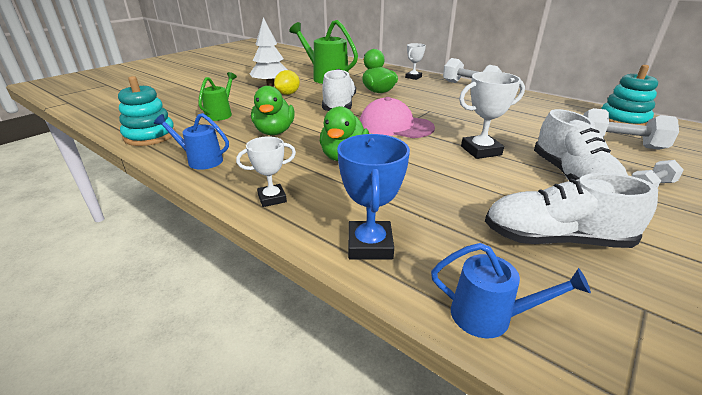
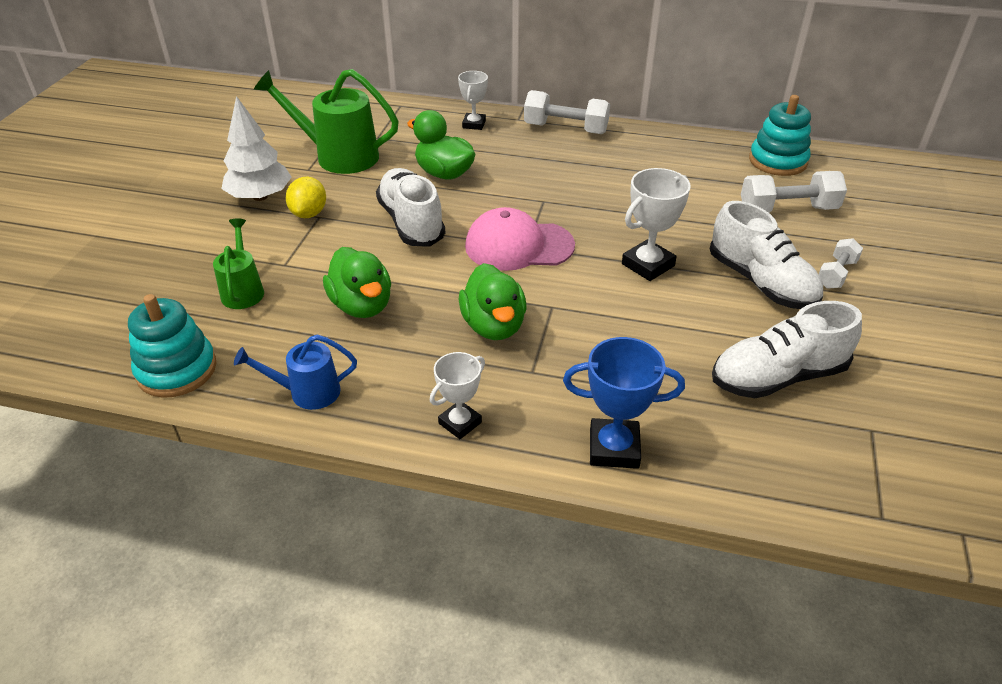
camera: 25 degrees left, 10 degrees up
blue trophy [337,134,410,260] -> blue trophy turned 60 degrees counterclockwise [563,337,685,469]
blue watering can [431,243,591,338] -> none

